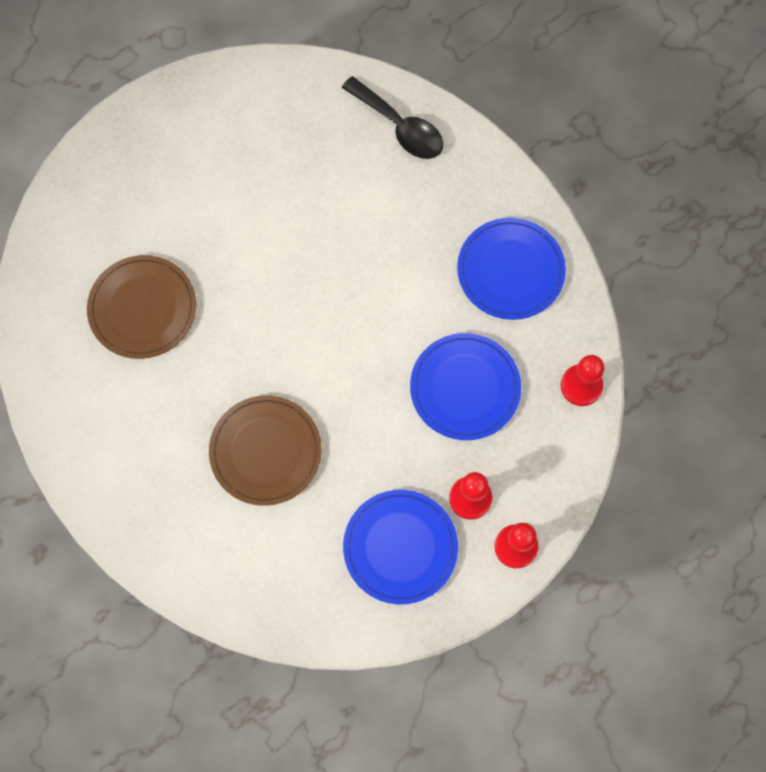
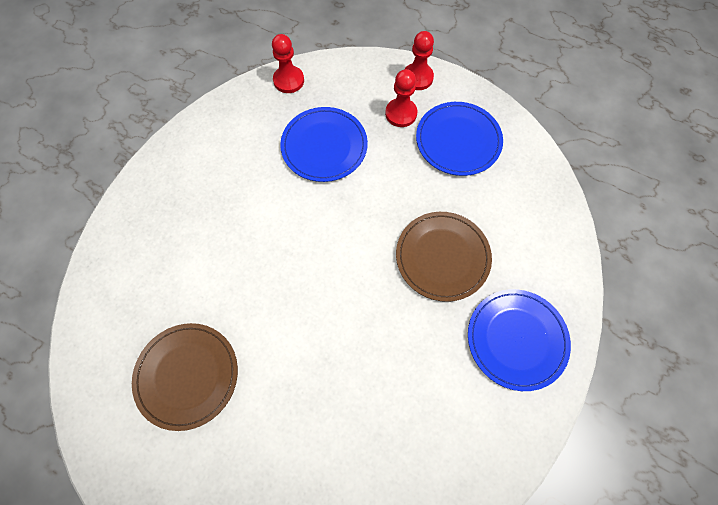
camera: 115 degrees left, 5 degrees down
brown plate [87,255,196,359] -> brown plate moved to [132,323,238,431]
black spoon [342,76,443,159] -> none
blue plate [457,218,566,320] -> blue plate moved to [468,289,571,391]

